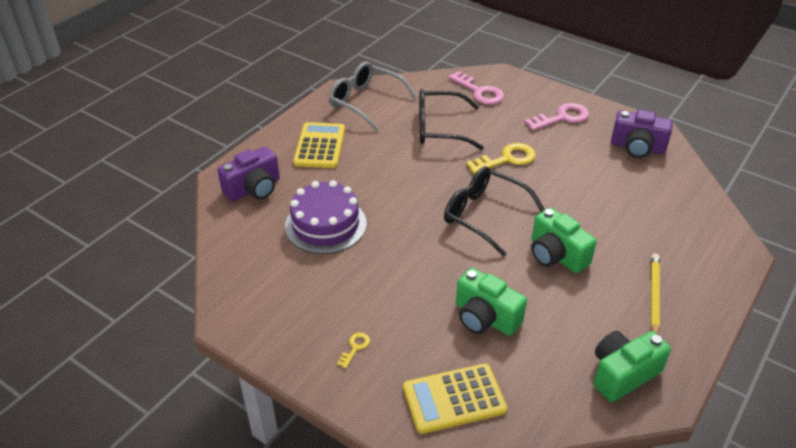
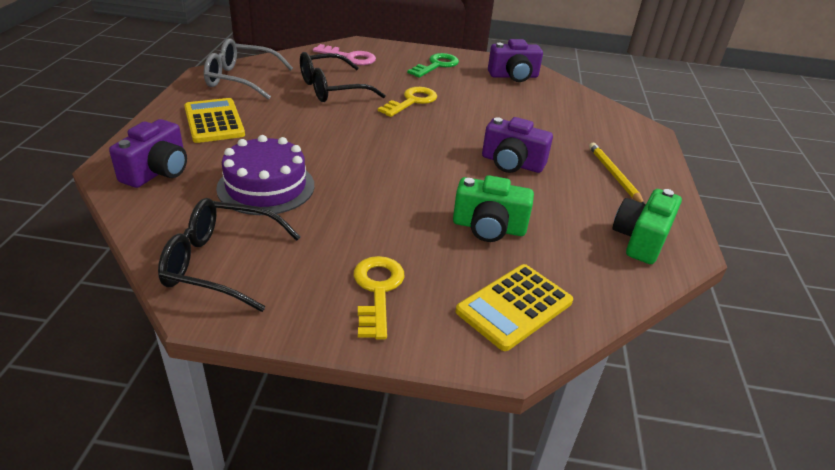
camera: 30 degrees left, 5 degrees down
yellow key [337,332,370,368] -> yellow key [354,256,405,340], size x2.04
black glasses [444,166,545,256] -> black glasses moved to [158,198,301,312]
pink key [525,103,589,131] -> green key [407,53,459,78]
green camera [532,208,597,273] -> purple camera [482,117,553,173]

